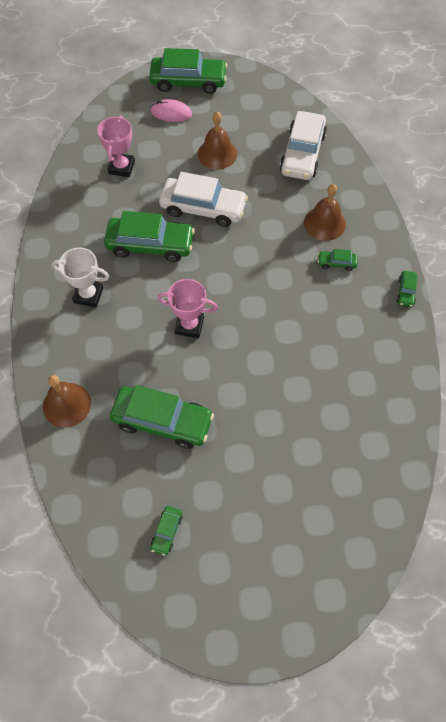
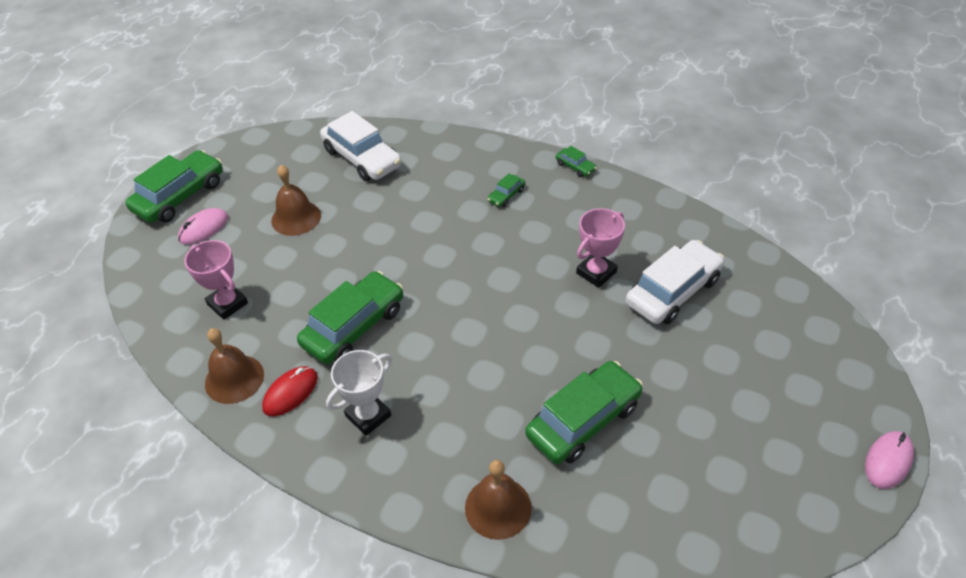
camera: 55 degrees left, 15 degrees down
green car [151,506,182,556] -> none
pink trophy [158,279,218,338] -> pink trophy moved to [576,208,625,288]
white car [159,172,248,227] -> white car moved to [626,240,724,324]
brown bell [304,184,346,241] -> brown bell moved to [205,328,264,404]
none -> red mouse [262,366,318,416]
none -> pink mouse [865,431,914,489]

